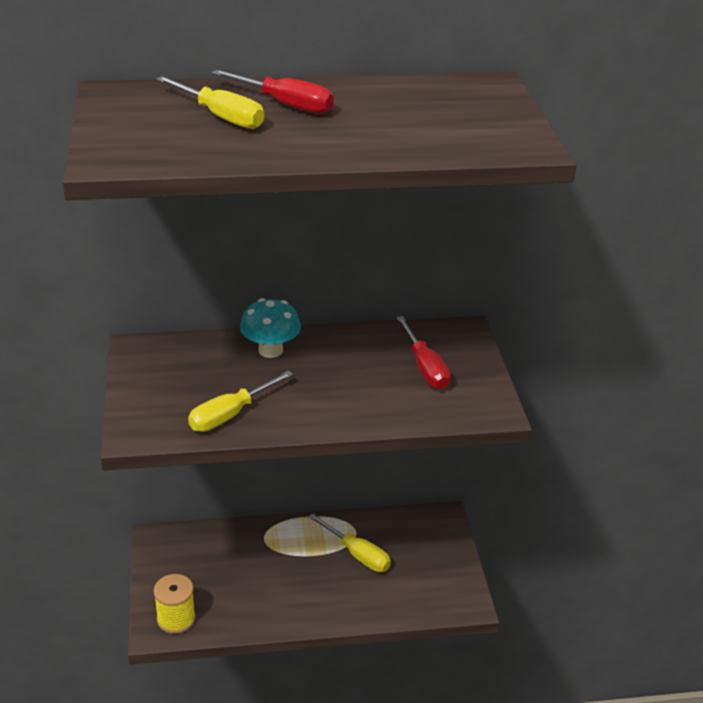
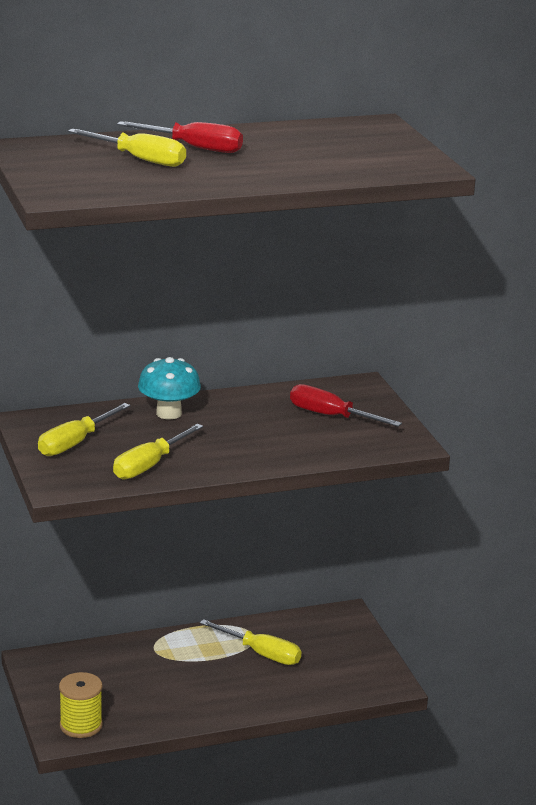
camera: 10 degrees left, 10 degrees down
red screwdriver [396,316,451,389] -> red screwdriver turned 150 degrees clockwise [290,384,402,427]
none -> yellow screwdriver [38,403,130,456]

